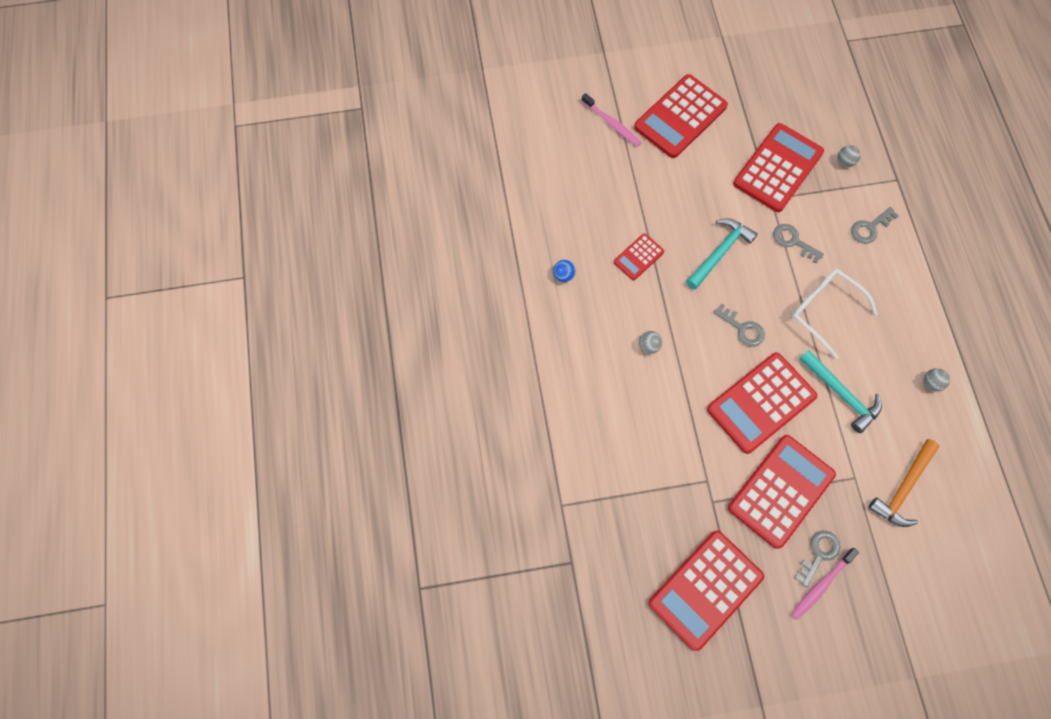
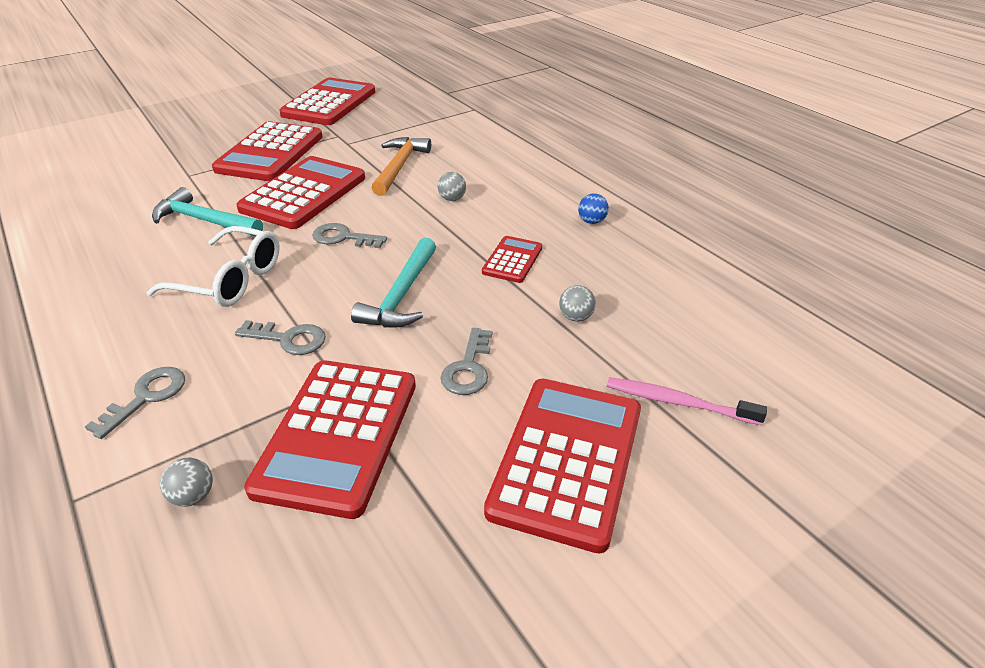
camera: 155 degrees right, 30 degrees down
pink toothbrush [791,548,859,620] -> none
grey key [795,531,840,588] -> grey key moved to [440,328,492,395]
orange hammer [868,439,939,527] -> orange hammer moved to [371,137,431,196]
grey ball [924,368,950,392] -> grey ball moved to [559,285,596,322]

